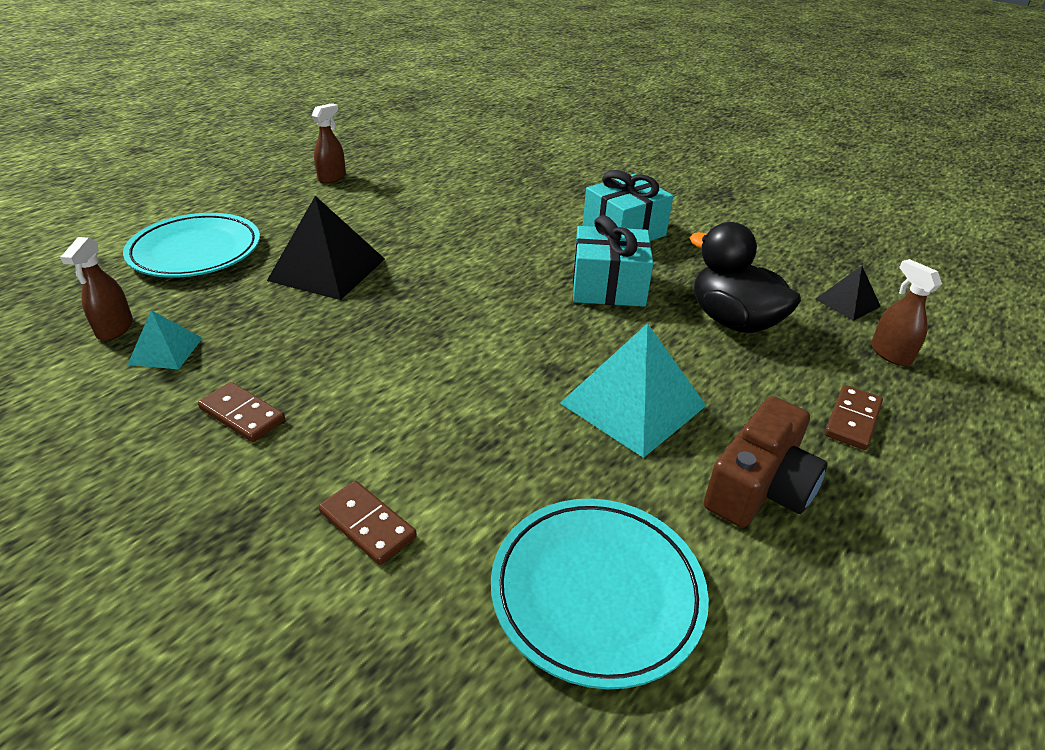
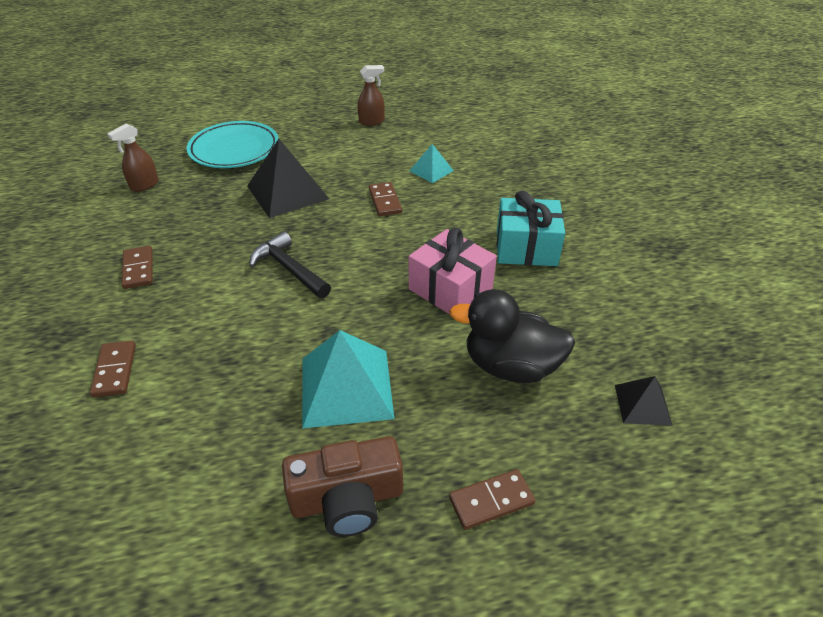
camera: 40 degrees right, 5 degrees up
turquoise pyramid [128,310,202,369] -> turquoise pyramid moved to [410,144,454,183]
turquoise plate [491,499,709,689] -> none
turquoise gift [573,215,653,307] -> pink gift [409,228,497,314]
black duck [690,222,801,333] -> black duck turned 75 degrees counterclockwise [449,289,575,383]
brown spray bottle [871,259,942,366] -> none
none -> black hammer [249,232,331,299]
none -> brown domino [369,182,402,216]

